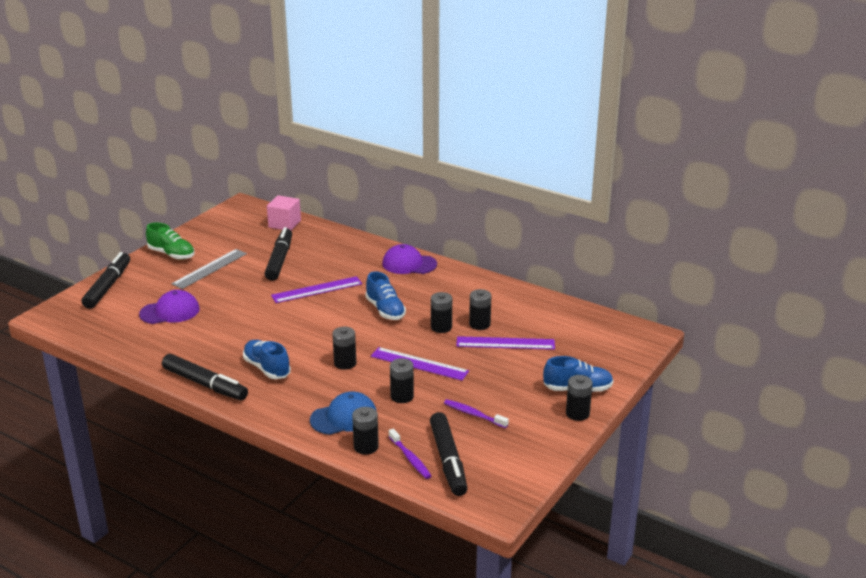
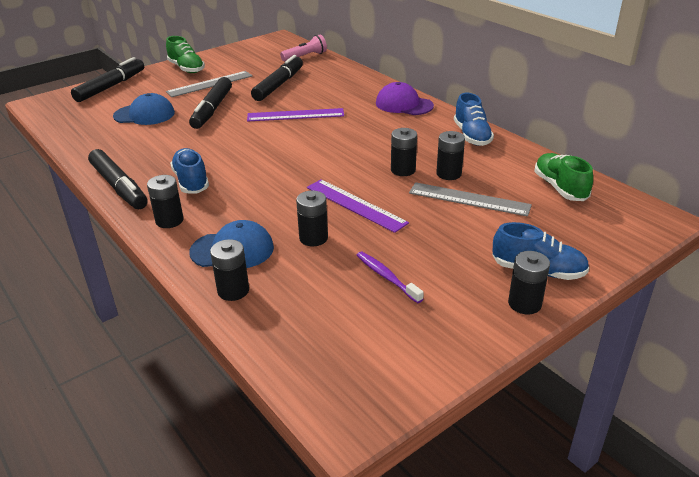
camera: 20 degrees right, 5 degrees up
purple cap [139,290,200,324] -> blue cap [113,93,175,125]
pink cube [267,195,301,230] -> pink flashlight [280,34,327,61]
black battery [332,327,356,370] -> black battery moved to [147,175,183,228]
blue shoe [365,271,406,320] -> blue shoe moved to [454,93,494,146]
purple toothbrush [388,429,431,479] -> none
black marker [430,412,468,496] -> black marker moved to [189,77,232,129]
purple ruler [456,336,555,350] -> grey ruler [409,182,532,216]
none -> green shoe [534,153,593,201]

